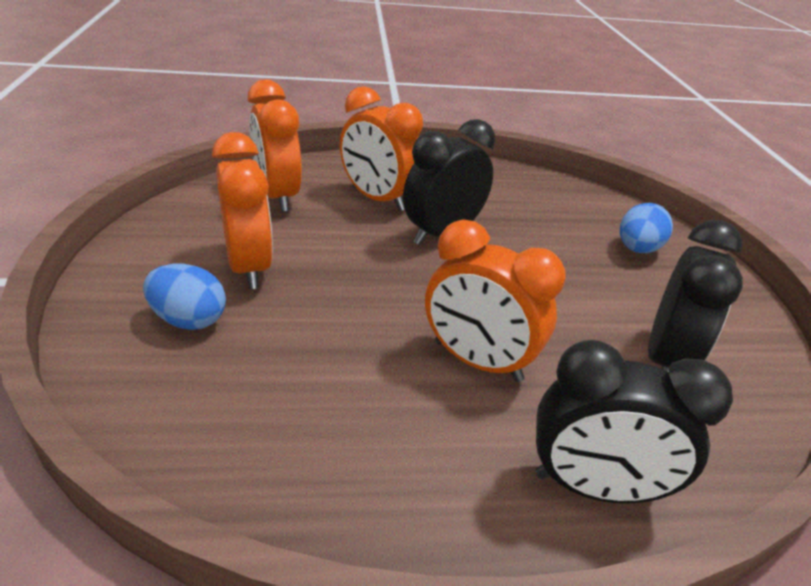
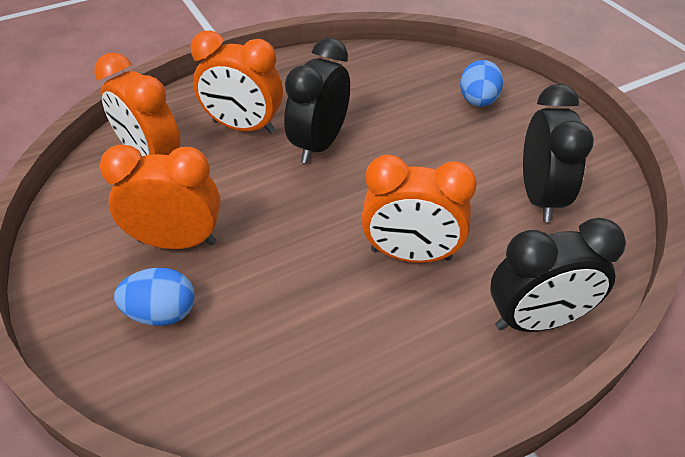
camera: 20 degrees left, 10 degrees up
orange clock [212,132,273,289] -> orange clock turned 45 degrees counterclockwise [100,144,221,249]

